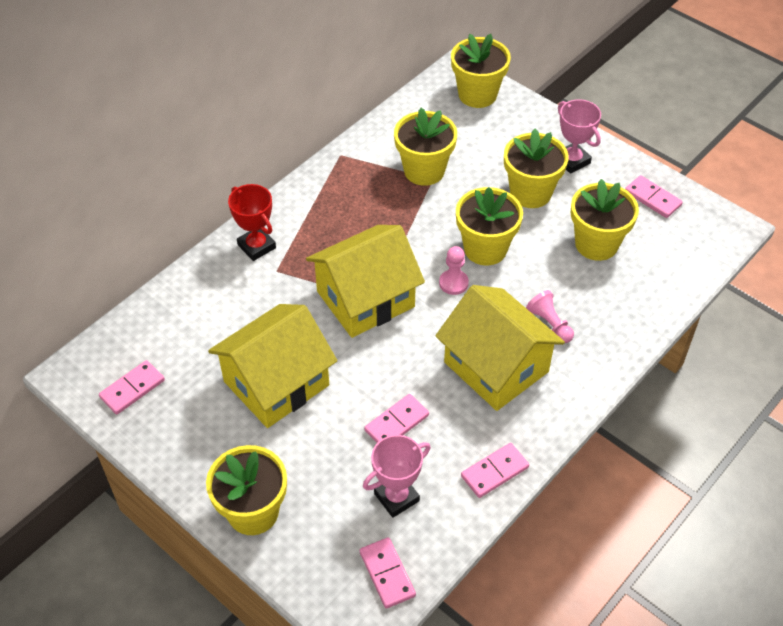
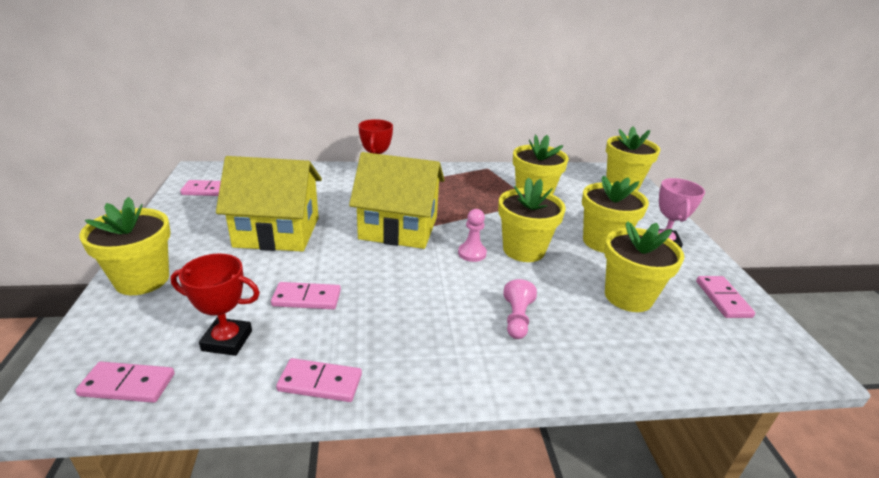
camera: 40 degrees right, 20 degrees down
pink domino [360,537,416,609] -> pink domino turned 75 degrees clockwise [75,362,175,403]
pink trophy [363,435,431,518] -> red trophy [171,253,260,356]
yellow house [435,285,565,411] -> none

